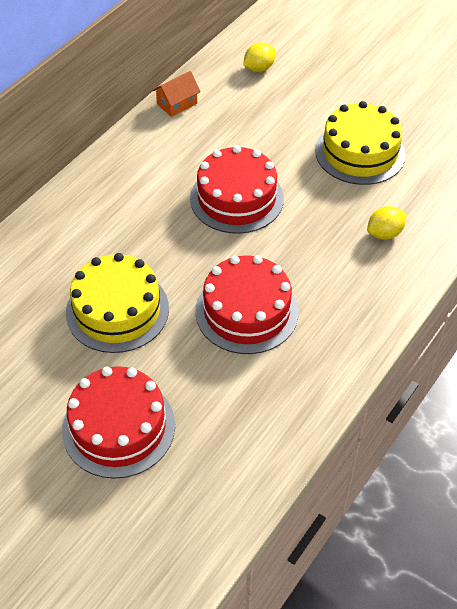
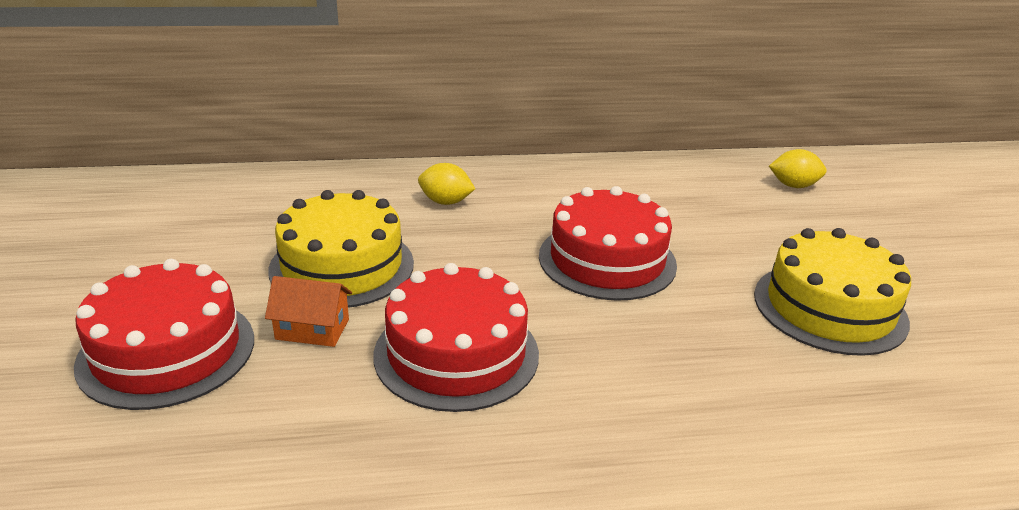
camera: 45 degrees right, 20 degrees down
orange house [153,71,201,117] -> orange house moved to [265,276,352,347]
yellow lemon [367,206,407,240] -> yellow lemon moved to [418,163,475,205]

